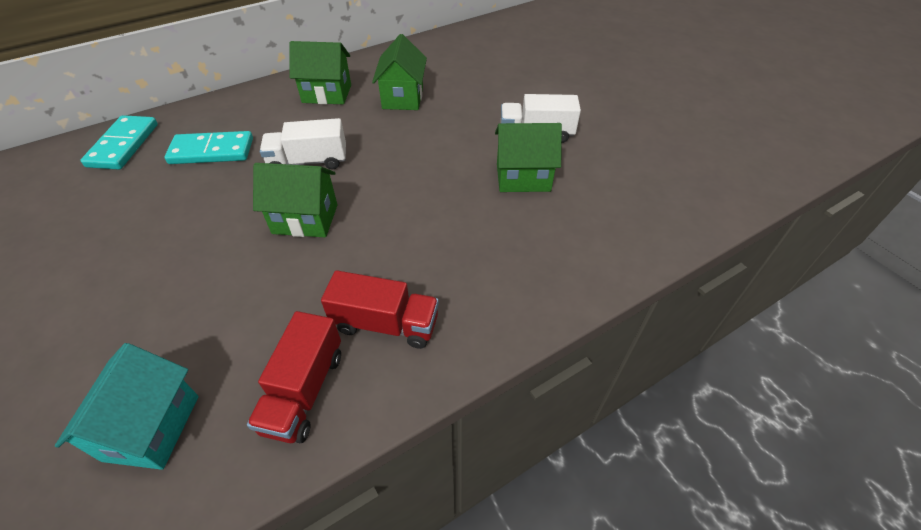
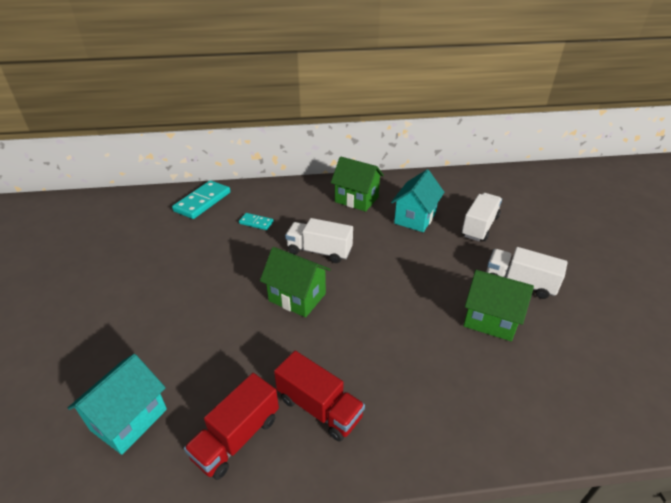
camera: 25 degrees right, 10 degrees down
turquoise domino [164,131,253,164] -> turquoise domino [239,213,273,230], size x0.53
green house [372,34,427,110] -> turquoise house [391,170,444,232]
none -> white truck [461,193,502,241]

